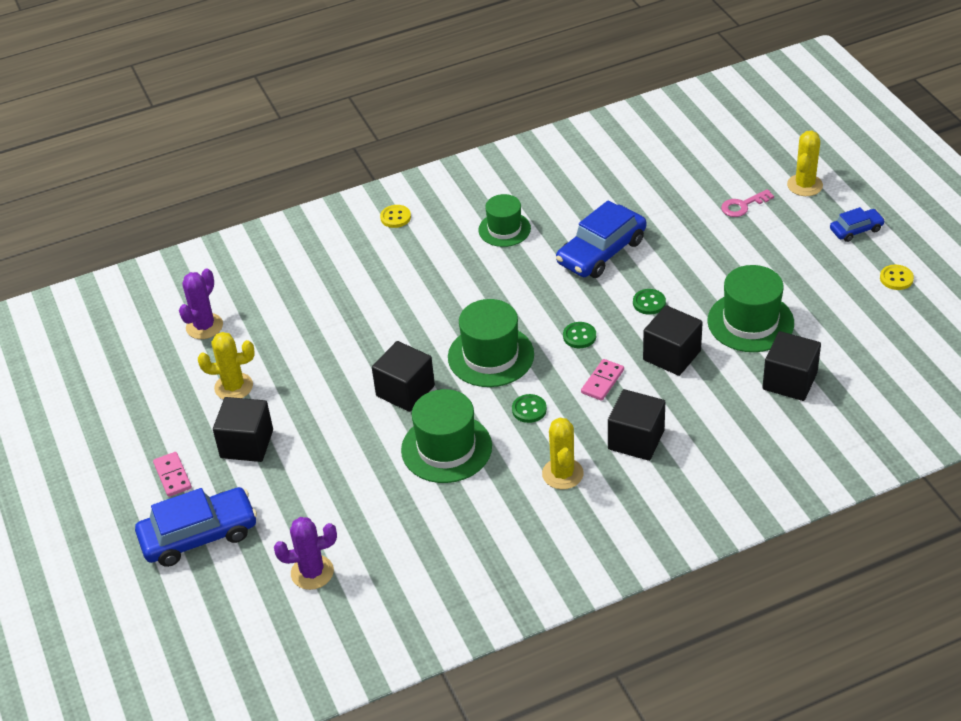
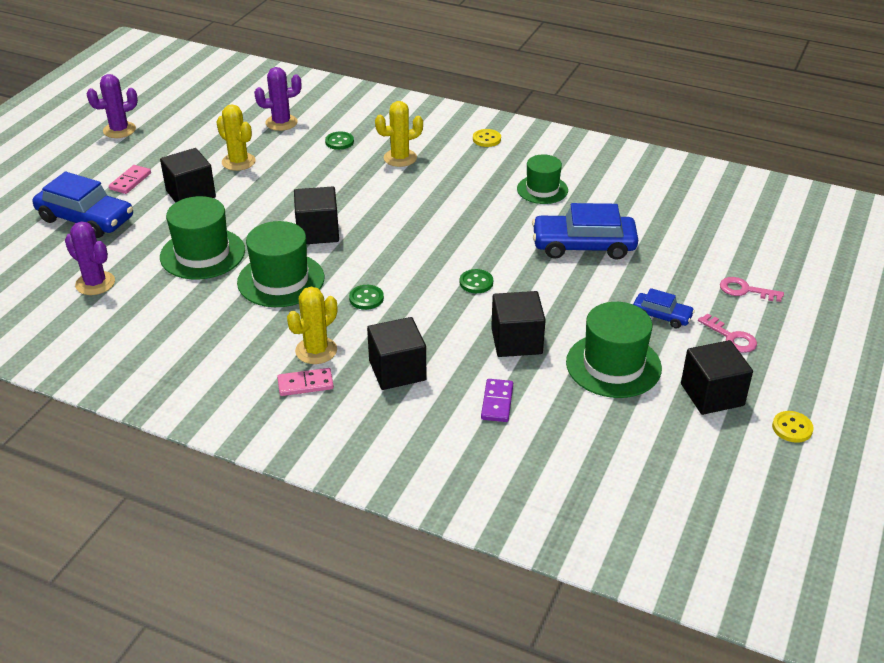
camera: 45 degrees right, 5 degrees down
green hat [448,299,534,387] -> green hat moved to [160,196,245,279]
pink domino [581,359,624,401] -> pink domino moved to [277,368,334,396]
green button [633,289,666,315] -> green button moved to [325,131,354,150]
black cube [762,331,821,401] -> black cube moved to [681,340,753,415]
yellow cactus [787,131,823,196] -> yellow cactus moved to [375,101,423,167]
blue car [830,207,885,242] -> blue car moved to [633,288,695,329]
none -> purple cactus [87,74,138,138]
none -> purple domino [481,379,513,422]
none -> pink key [698,313,757,353]

